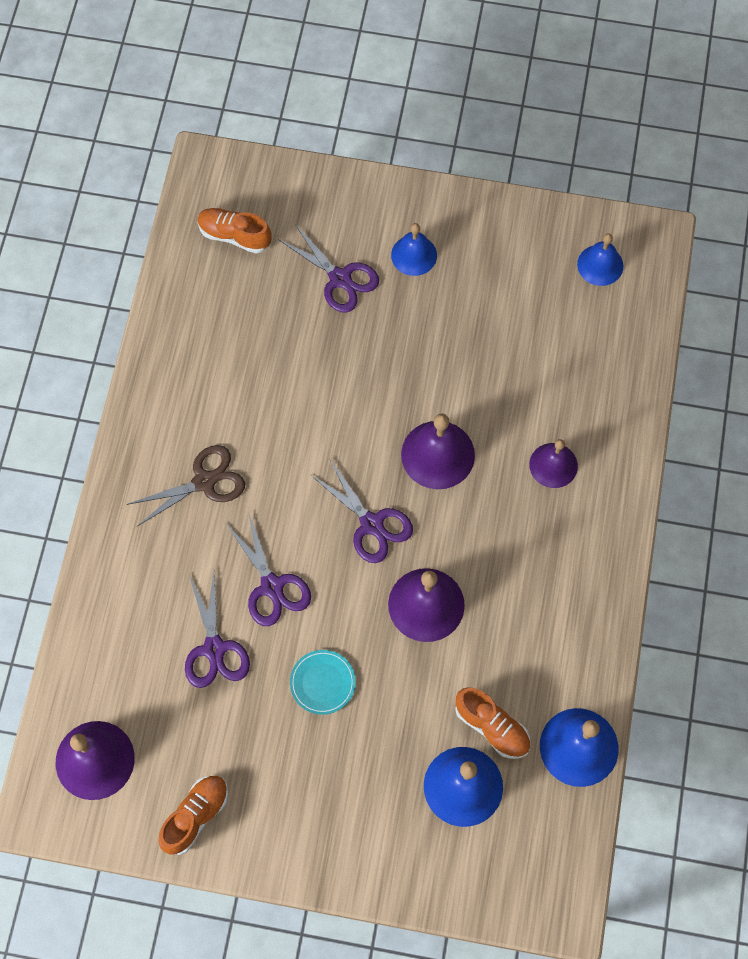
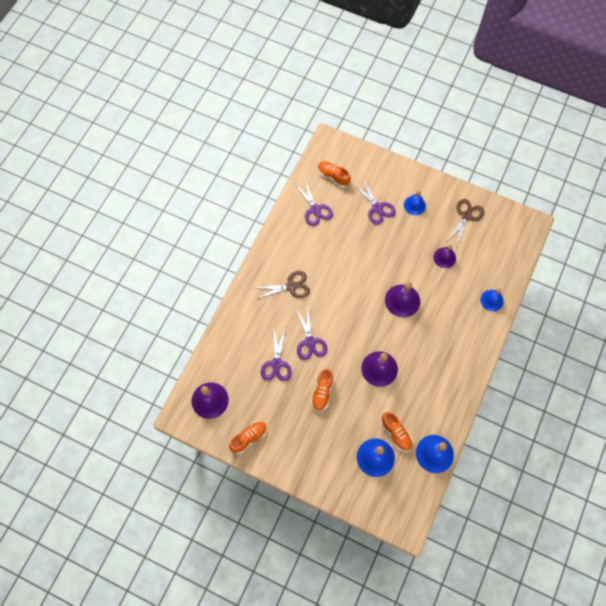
camera: 15 degrees right, 0 degrees up
turquoise plate [290,650,356,715] -> orange shoe [311,369,334,412]
purple scissors [310,458,413,563] -> purple scissors moved to [296,180,333,226]
purple bell [529,439,578,488] -> purple bell moved to [433,244,456,268]
blue bell [577,233,623,286] -> blue bell moved to [480,288,504,312]
none -> brown scissors [447,199,484,246]

